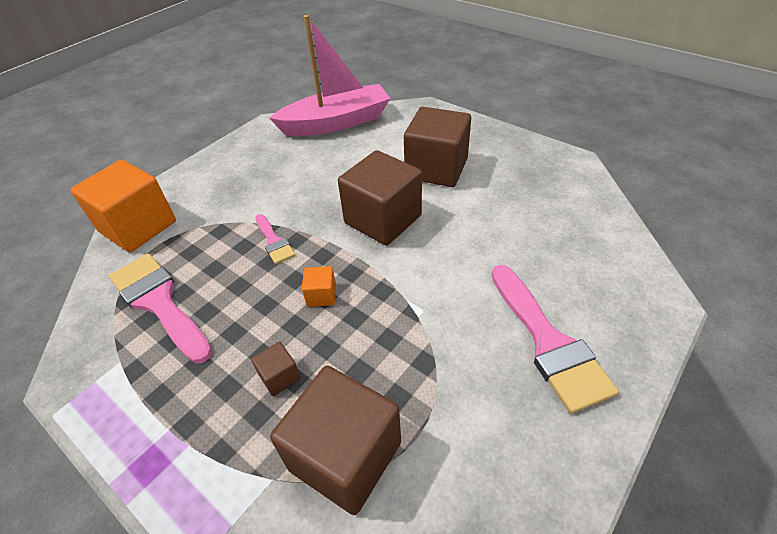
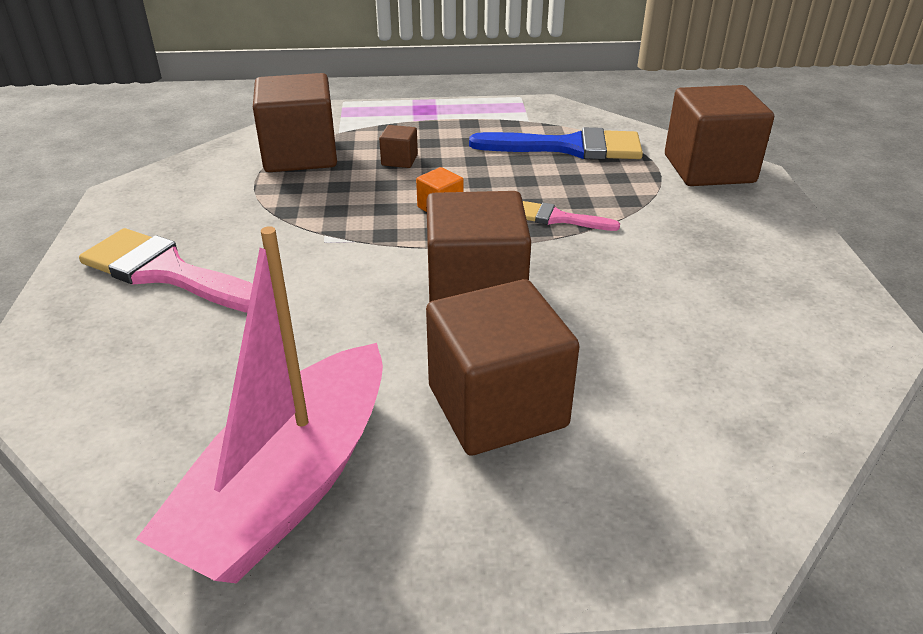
camera: 135 degrees right, 10 degrees down
orange cube [70,160,176,253] -> brown cube [665,85,774,186]
pink brush [109,253,212,364] -> blue brush [469,127,643,160]
pink boat [269,15,391,136] -> pink boat moved to [136,226,383,583]

